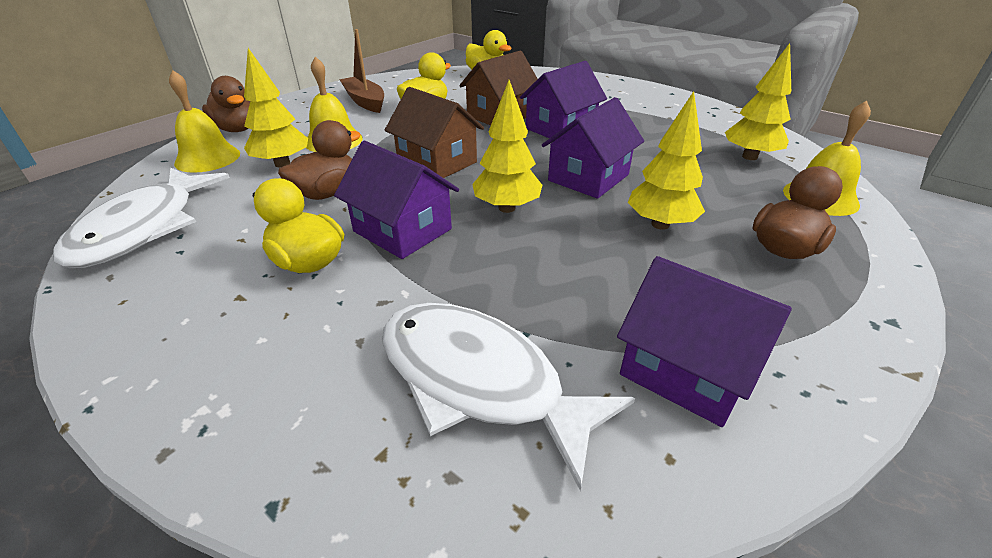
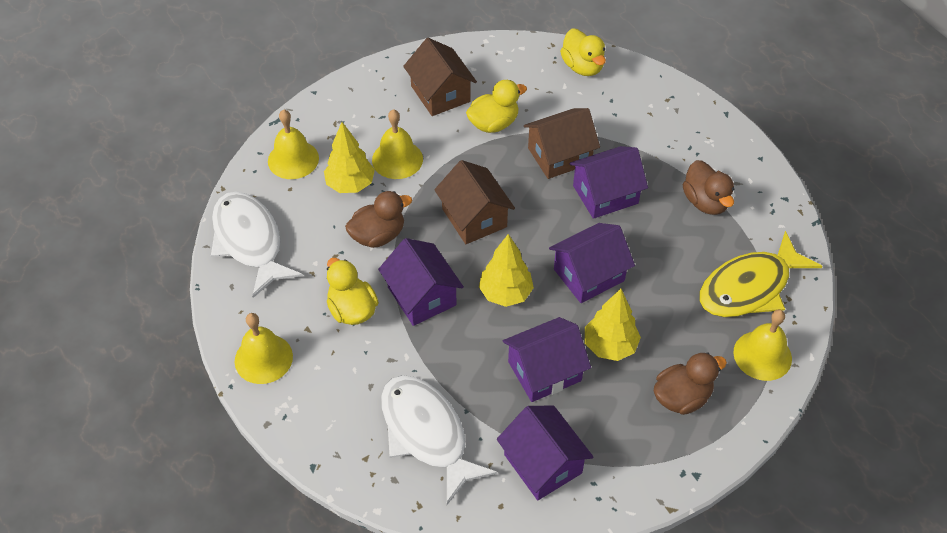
camera: 20 degrees right, 15 degrees up
white fish [53,168,230,268] -> white fish turned 120 degrees clockwise [211,192,303,298]
brown duck [202,76,250,132] -> brown duck moved to [683,160,735,215]
brown boat [339,29,384,113] -> brown house [403,38,477,116]
yellow tree [725,43,791,160] -> yellow fish [699,231,822,317]
none -> yellow bell [235,313,293,384]
none -> purple house [503,317,591,402]

